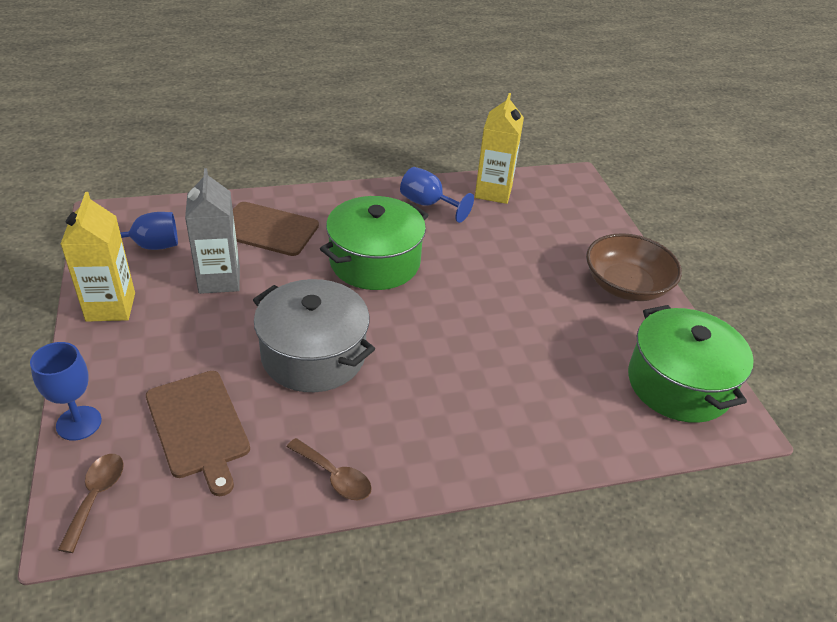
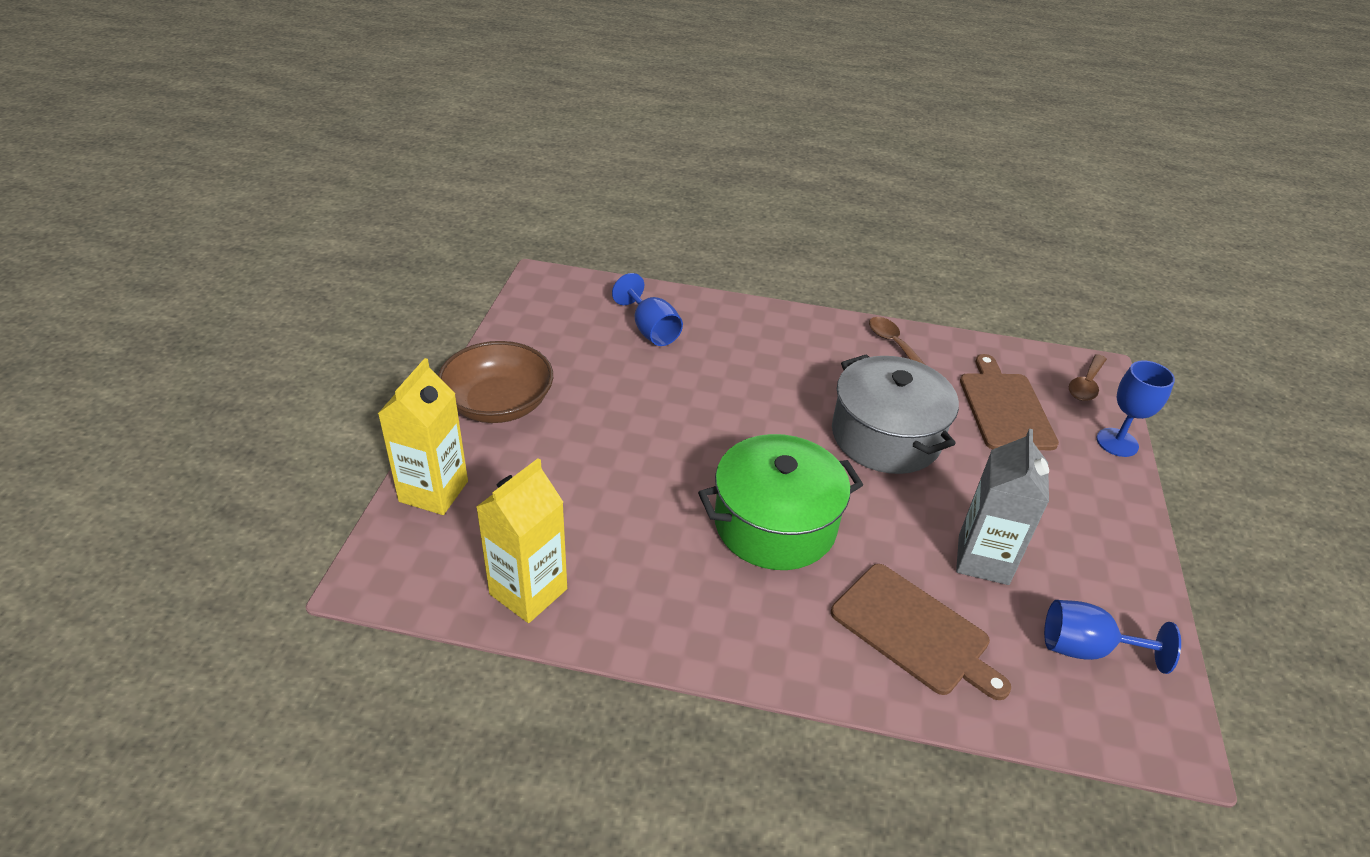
camera: 155 degrees left, 0 degrees up
yellow carton [61,192,135,322] -> yellow carton moved to [378,358,468,515]
blue goblet [400,167,474,223] -> blue goblet moved to [612,273,683,346]
green pot [628,305,754,423] -> none

